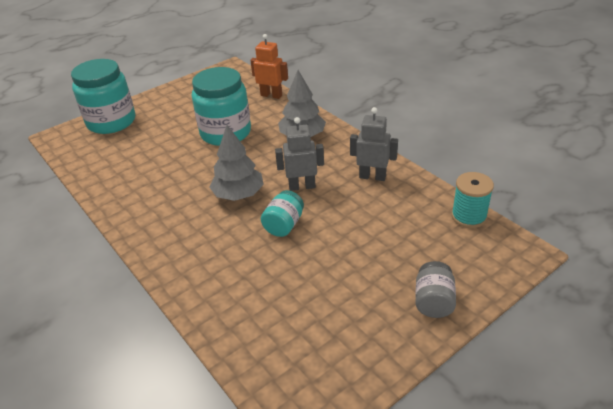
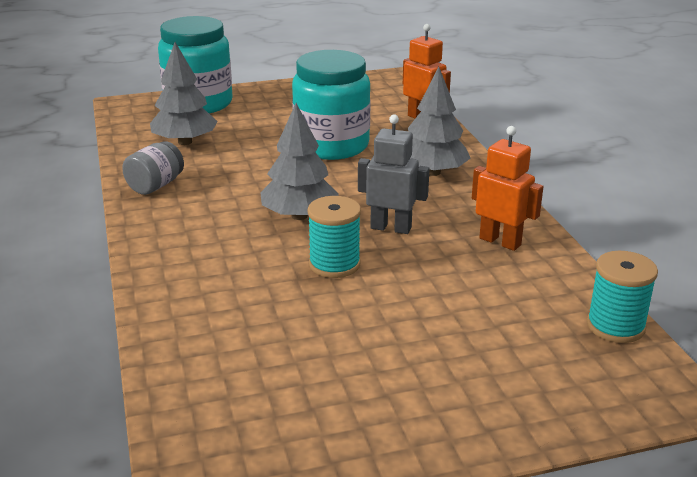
camera: 20 degrees right, 10 degrees down
turquoise jar [261,190,304,237] -> turquoise spool [307,196,361,278]
grey robot [350,107,398,181] -> orange robot [472,126,543,251]
grey jar [415,261,456,318] -> grey jar moved to [122,141,184,195]
none -> grey tree [150,42,218,145]

